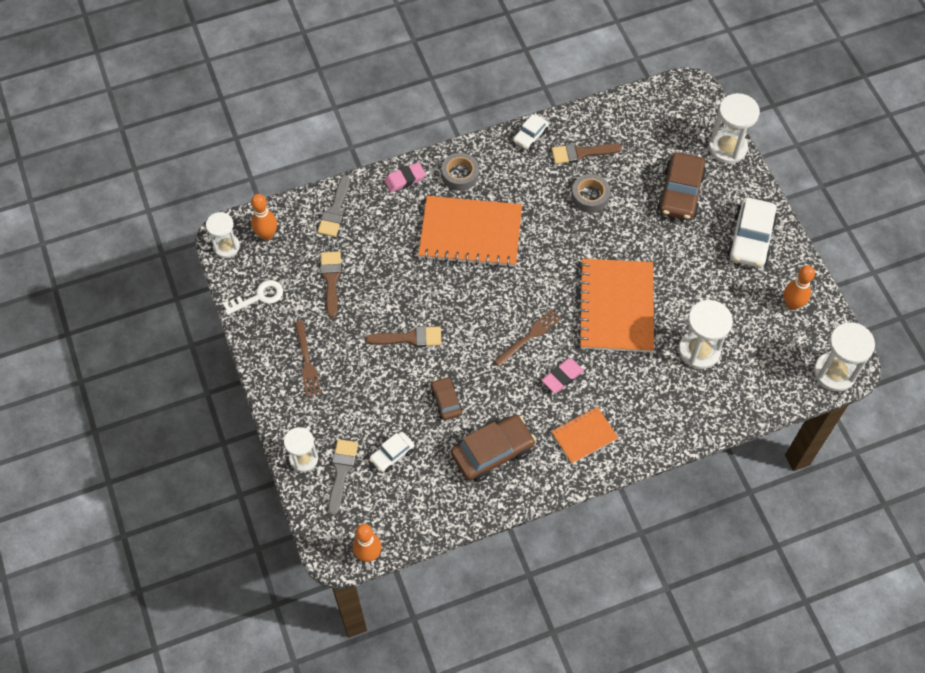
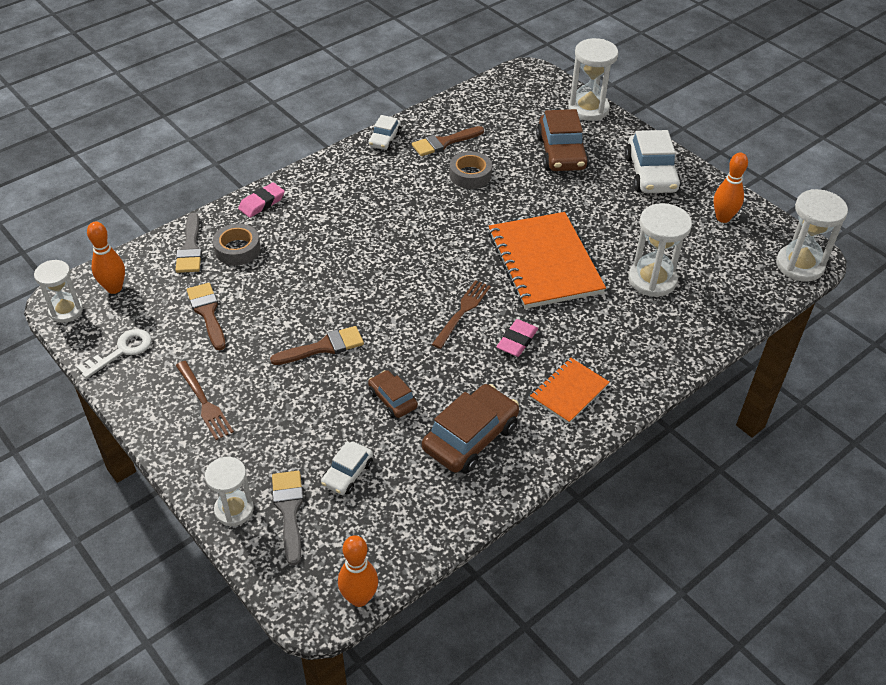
camera: 20 degrees left, 15 degrees down
orange notebook [418,196,522,268] -> none
grey tape [441,153,479,191] -> grey tape moved to [213,224,261,266]

